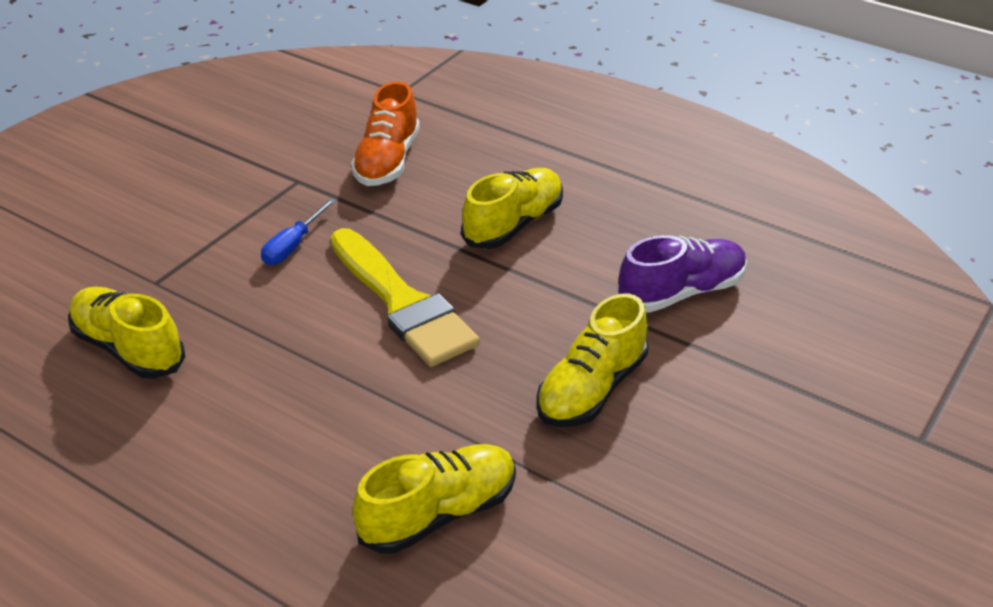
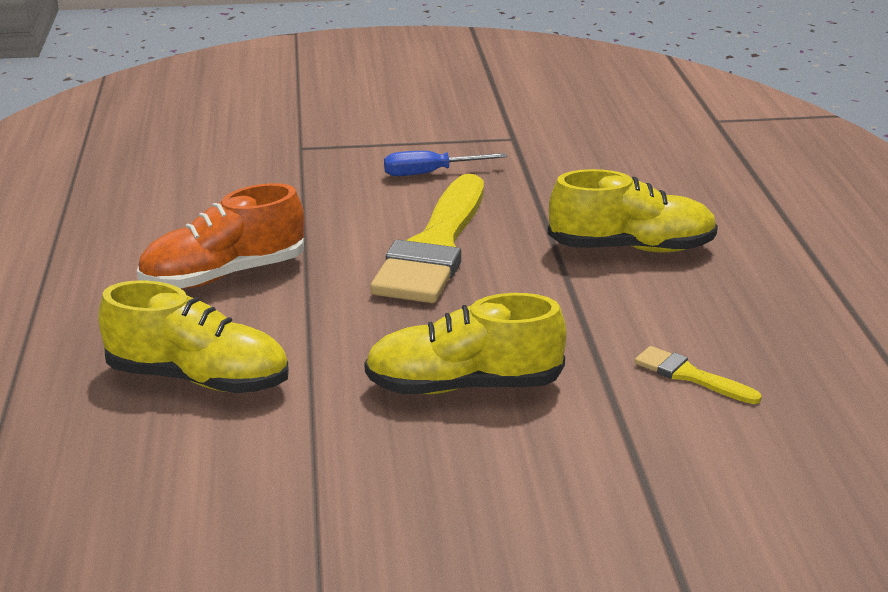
camera: 50 degrees right, 10 degrees down
yellow shoe [68,287,185,379] -> none
orange shoe [351,81,420,186] -> orange shoe moved to [137,183,304,289]
purple shoe [618,235,747,313] -> yellow brush [634,346,762,404]

